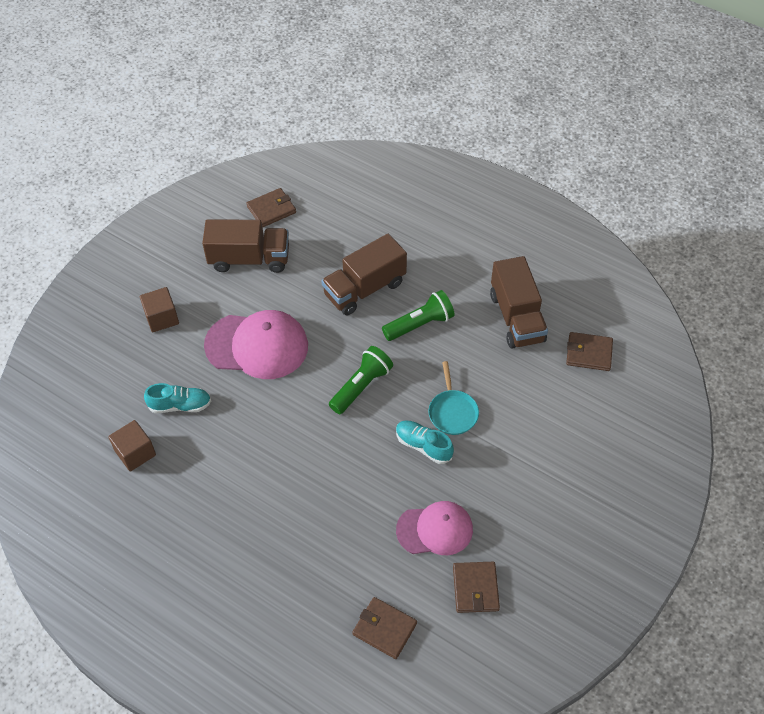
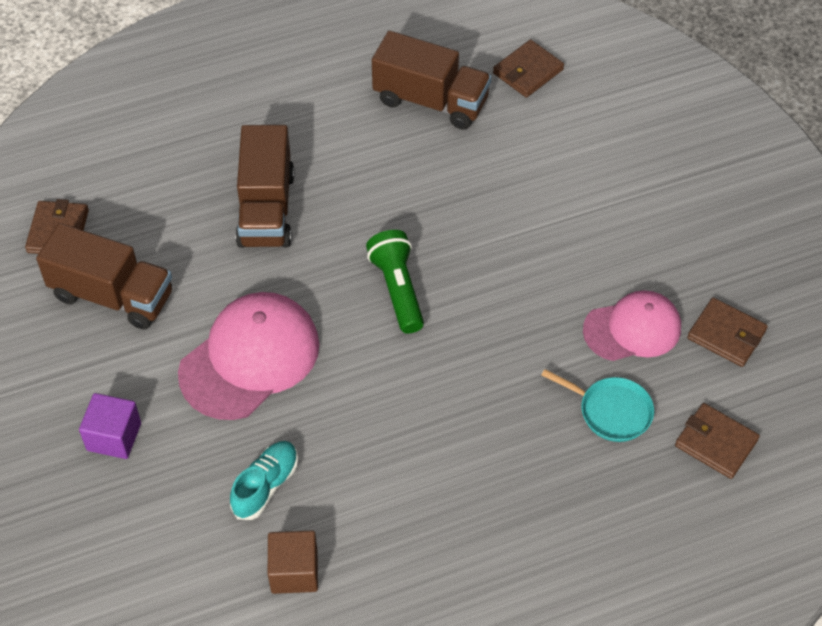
camera: 55 degrees left, 0 degrees up
brown cube [140,287,179,332] -> purple cube [79,393,141,459]
brown truck [202,219,289,273] -> brown truck turned 75 degrees clockwise [36,223,172,330]
brown wallet [352,597,417,659] -> brown wallet turned 60 degrees clockwise [675,403,760,479]
green flashlight [382,290,455,341] -> none
turquoise shoe [396,420,454,464] -> none
pink cap [396,501,473,555] -> pink cap turned 45 degrees clockwise [583,290,681,361]
turquoise pan [428,361,479,435] -> turquoise pan moved to [541,369,654,442]

